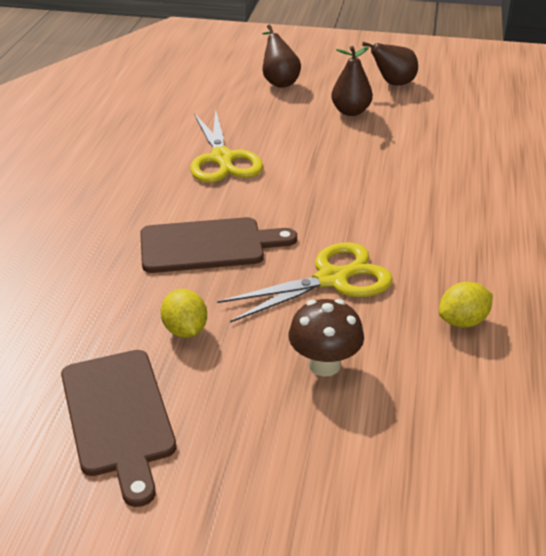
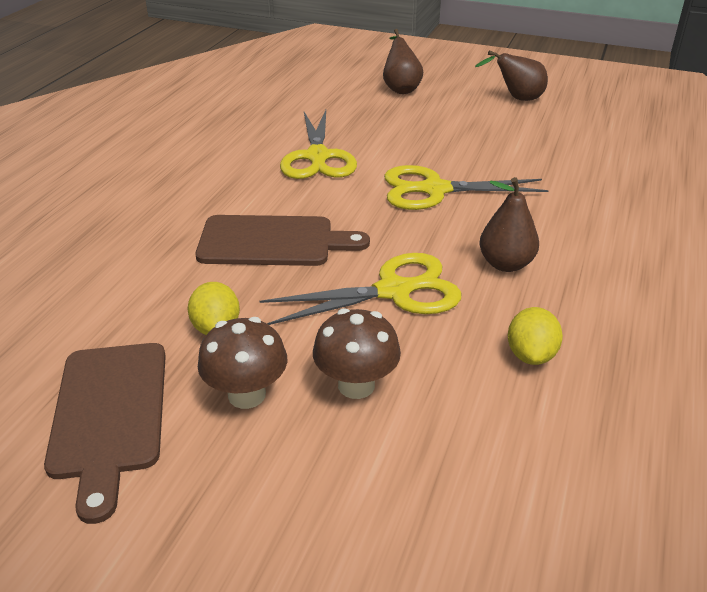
camera: 10 degrees right, 0 degrees up
brown pear [331,46,373,116] -> brown pear moved to [479,177,539,272]
yellow lemon [439,282,493,328] -> yellow lemon turned 60 degrees counterclockwise [508,307,563,365]
none -> brown mushroom [198,317,287,409]
none -> yellow scissors [384,165,548,210]

